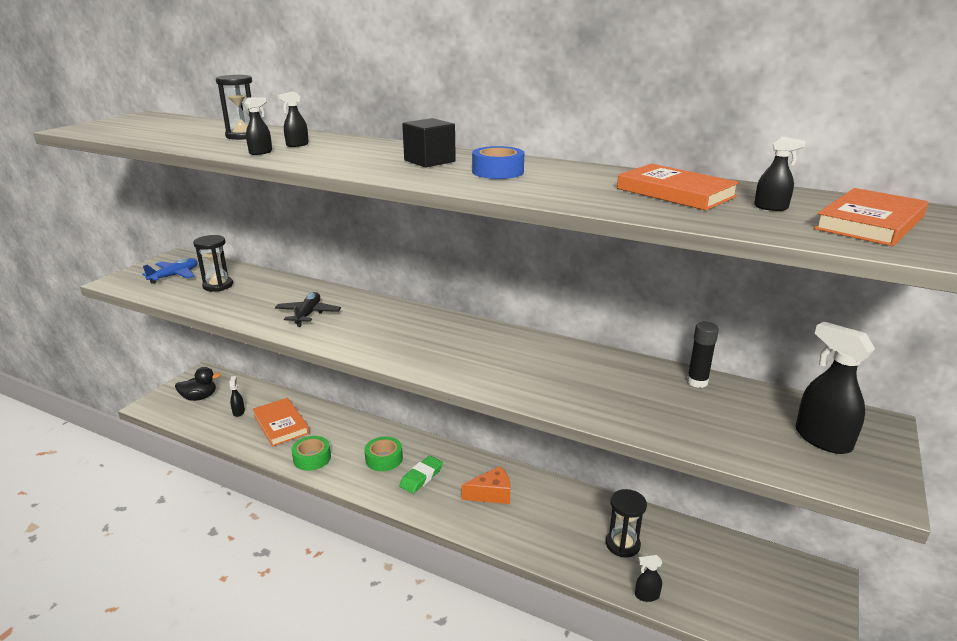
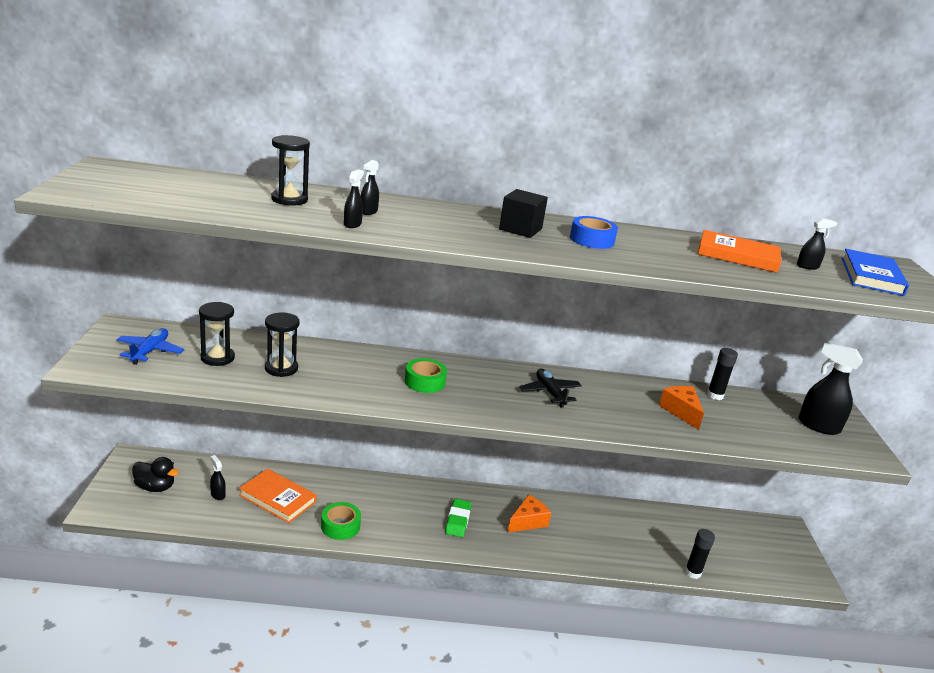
camera: 30 degrees left, 0 degrees up
black duck [175,367,221,401] -> black duck turned 60 degrees clockwise [132,457,179,492]
black plane [275,292,341,327] -> black plane moved to [519,369,582,407]
green tape [364,436,403,471] -> green tape moved to [405,358,447,393]
black hourglass [606,489,647,558] -> black hourglass moved to [265,313,300,377]
black spray bottle [635,555,662,602] -> black glue stick [685,529,715,579]
orange book [814,188,928,246] -> blue book [842,249,909,296]
none -> orange cheese [659,386,704,430]

